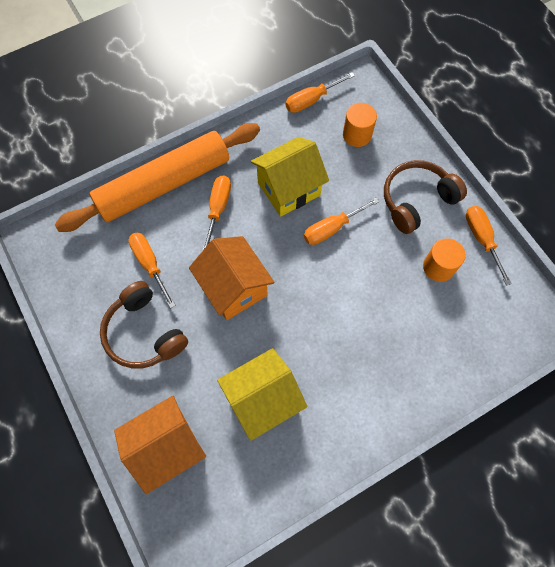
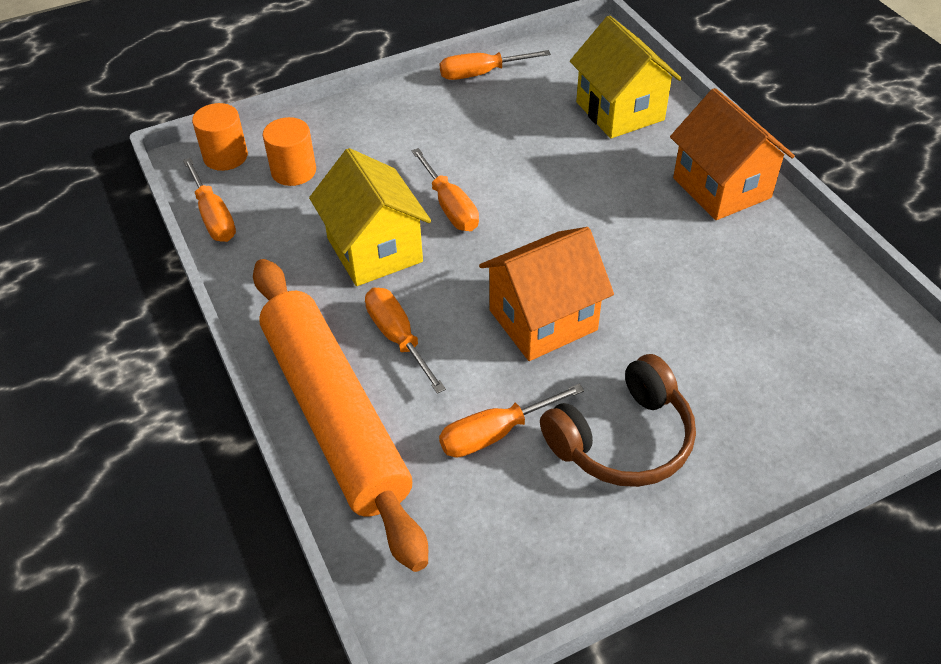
camera: 85 degrees left, 20 degrees down
orange house [114,396,206,494] -> orange house moved to [670,88,795,220]
orange screwdriver [202,175,231,251] -> orange screwdriver turned 45 degrees clockwise [365,288,446,394]
yellow house [217,348,307,441] -> yellow house moved to [570,15,682,139]
brown headphones [384,160,467,234] -> none
orange cylinder [423,238,466,282] -> orange cylinder moved to [192,103,248,171]

